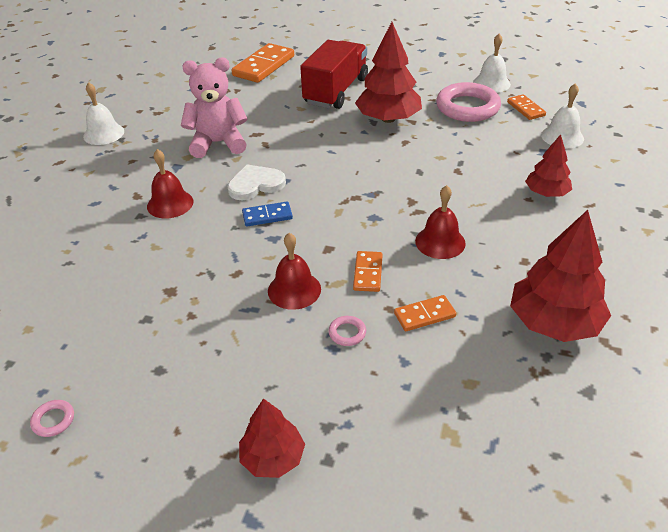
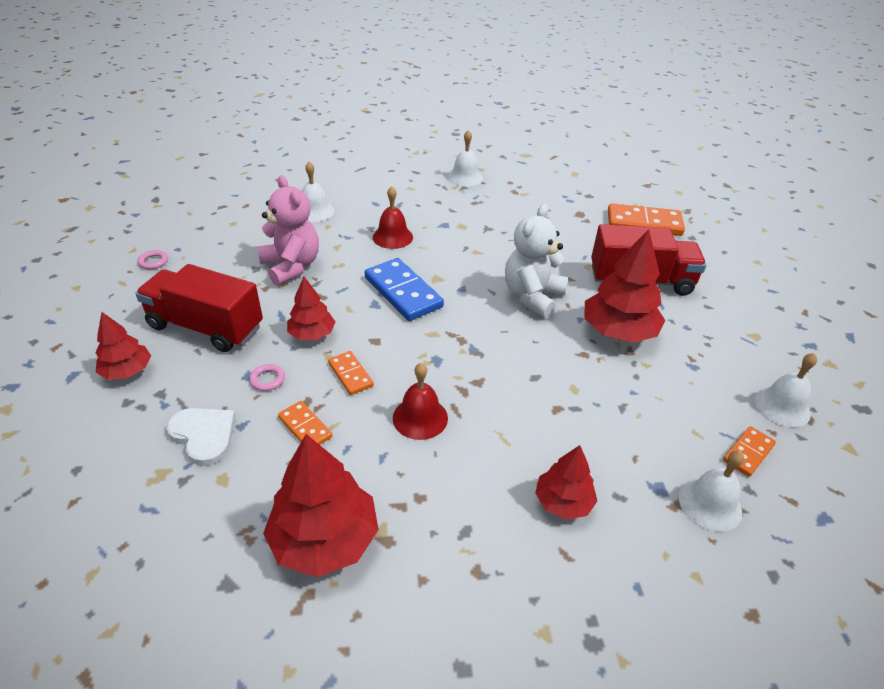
camera: 65 degrees right, 0 degrees up
pink teddy bear [181,58,248,158] -> pink teddy bear moved to [258,175,319,286]
white heart [227,164,286,200] -> white heart moved to [166,408,236,466]
blue domino [242,202,293,227] -> blue domino [365,258,444,321], size x1.86
red bell [268,233,321,310] -> red tree [287,277,335,340]
orange domino [353,251,383,292] -> orange domino turned 75 degrees clockwise [328,351,374,395]
pink ring [436,82,501,122] -> none
none -> red truck [135,264,263,352]
none -> white bell [302,162,335,222]
none -> white teddy bear [505,204,568,318]

